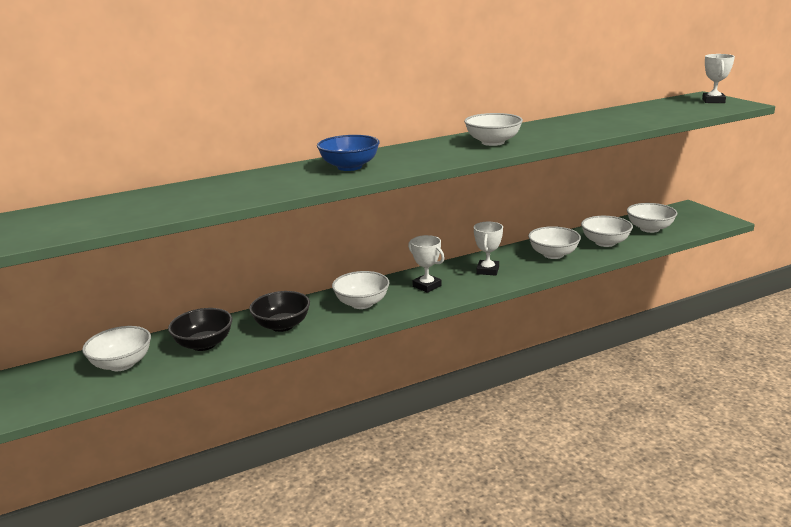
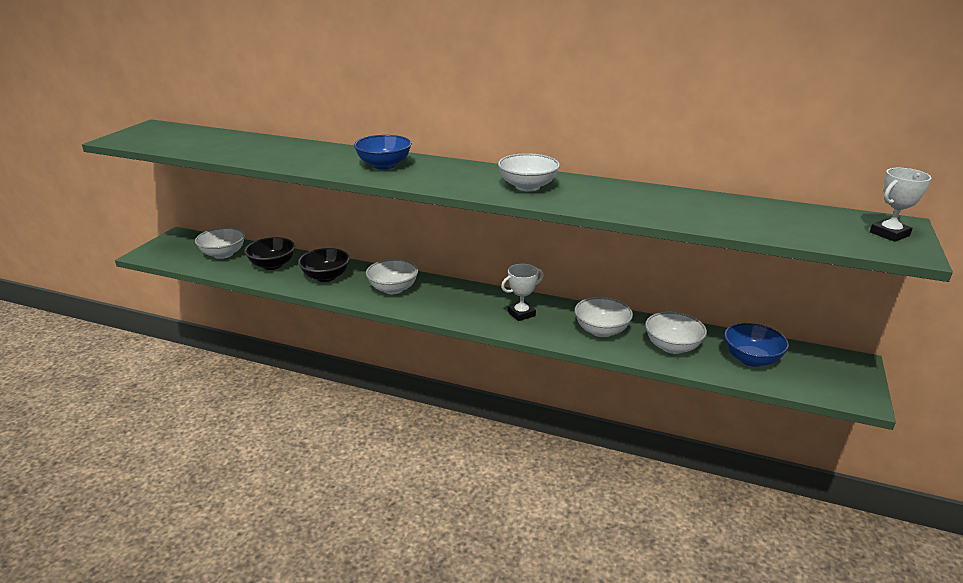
camera: 45 degrees right, 5 degrees up
white trophy [408,235,445,293] -> none
white bowl [627,203,677,233] -> blue bowl [724,323,789,367]

